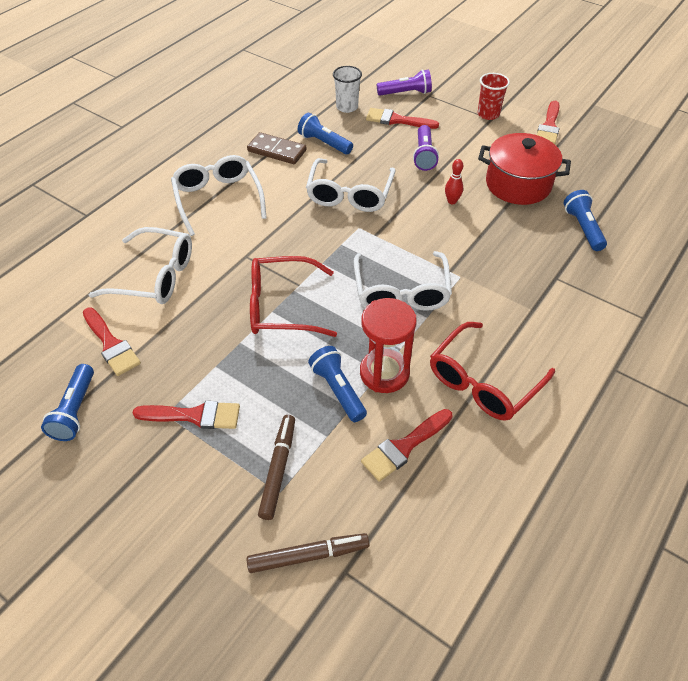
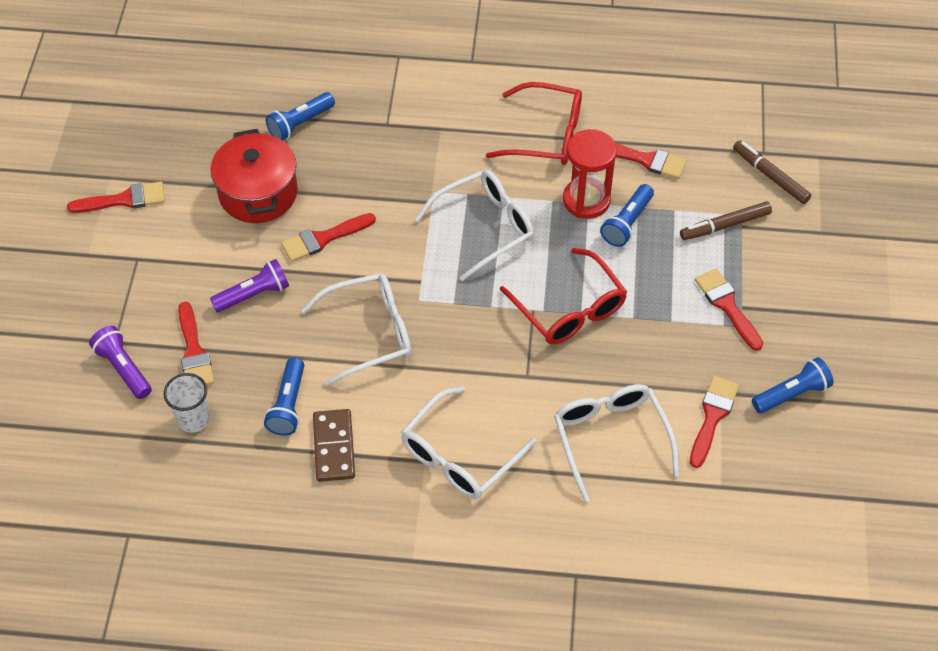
camera: 120 degrees left, 5 degrees up
red bowling pin [445,159,463,204] -> red brush [281,213,376,262]
red cup [478,73,510,120] -> none

